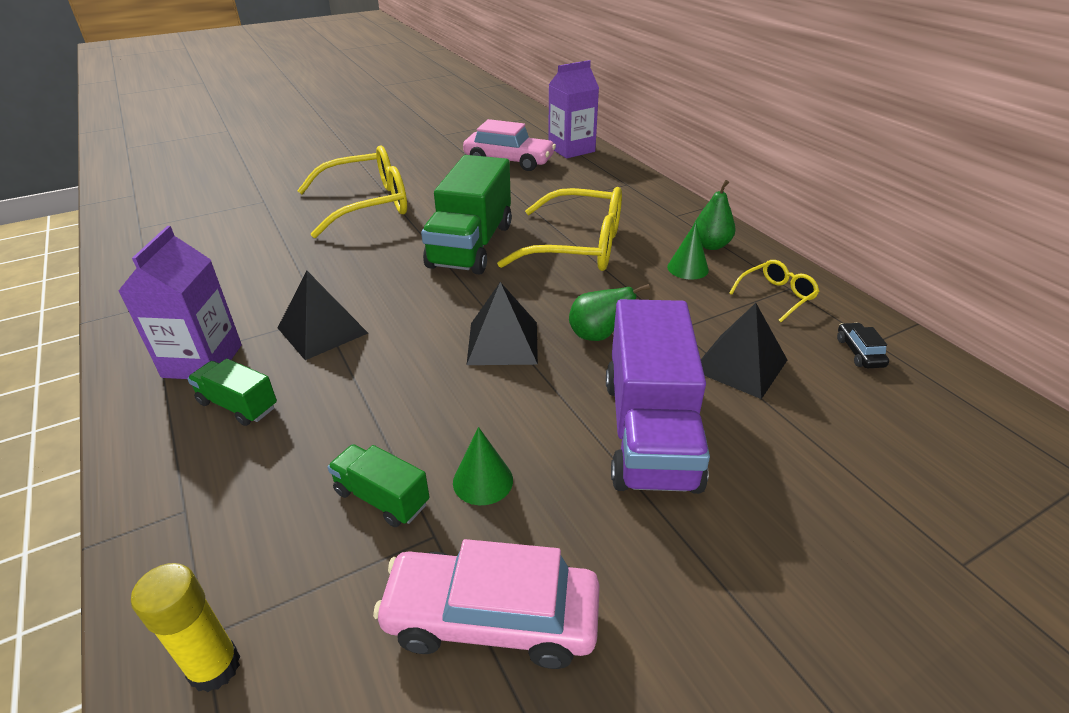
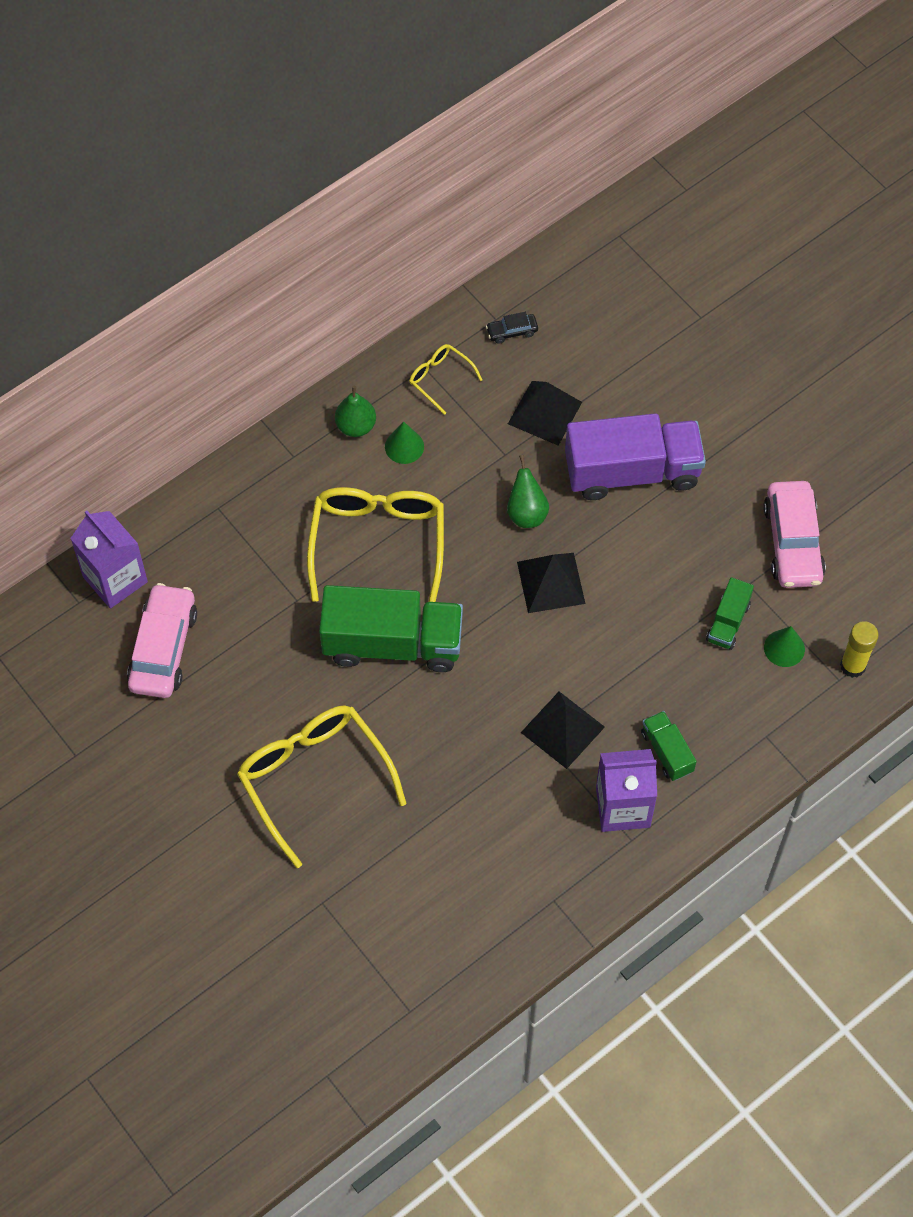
camera: 100 degrees left, 25 degrees up
green truck [187,359,277,426] -> green truck turned 135 degrees clockwise [641,711,697,781]
green cone [453,427,513,505] -> green cone moved to [764,626,805,667]

